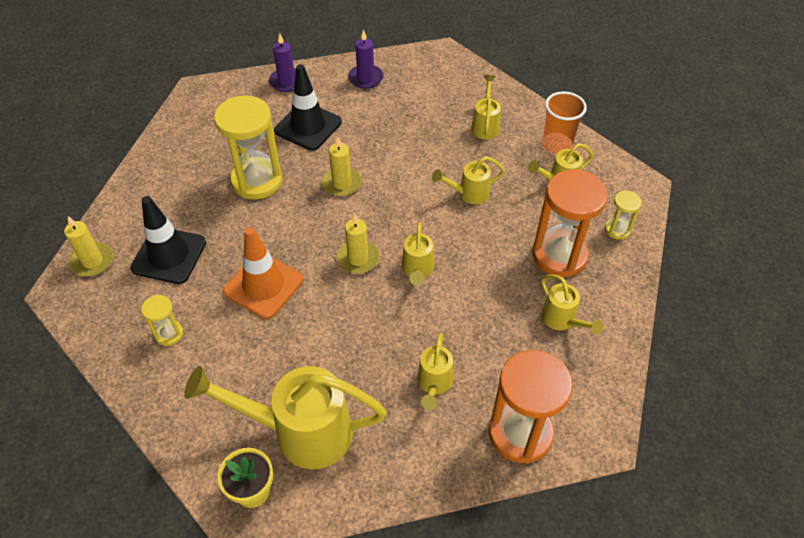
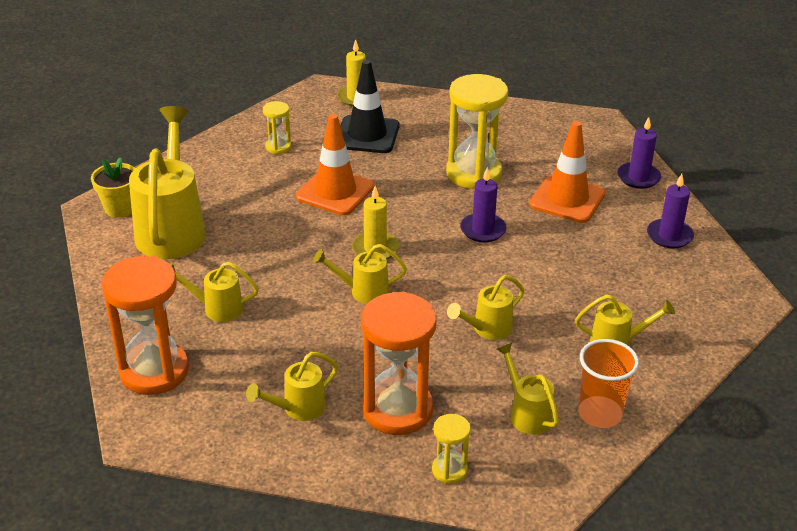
camera: 85 degrees right, 15 degrees down
black traffic cone [274,64,342,151] -> orange traffic cone [529,121,606,223]
yellow candle [322,136,362,196] -> purple candle [460,167,507,242]
yellow watering can [432,156,505,204] -> yellow watering can turned 105 degrees counterclockwise [447,275,524,340]

